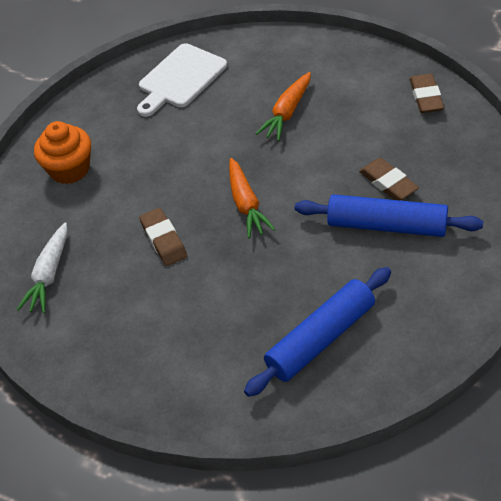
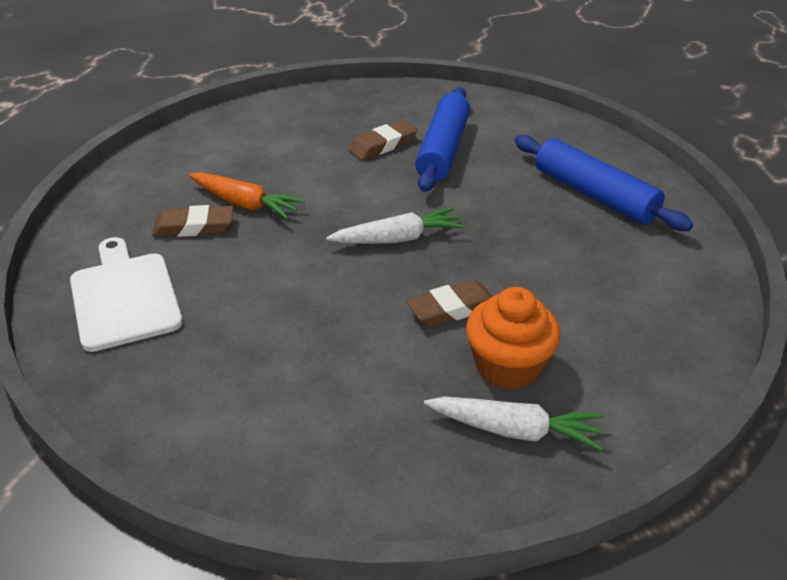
camera: 95 degrees left, 10 degrees down
orange cupcake [34,121,91,184] -> orange cupcake moved to [466,287,561,390]
white cutting board [137,43,227,117] -> white cutting board turned 150 degrees counterclockwise [70,237,183,352]
orange carrot [229,158,276,238] -> white carrot [326,207,465,244]
brown eraser [409,74,444,113] -> brown eraser moved to [152,205,234,237]

